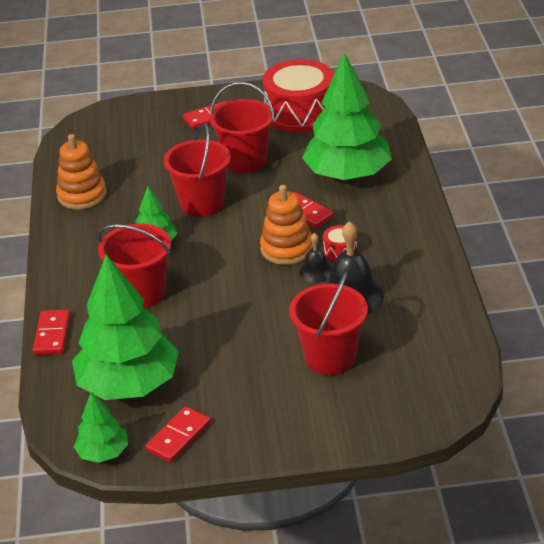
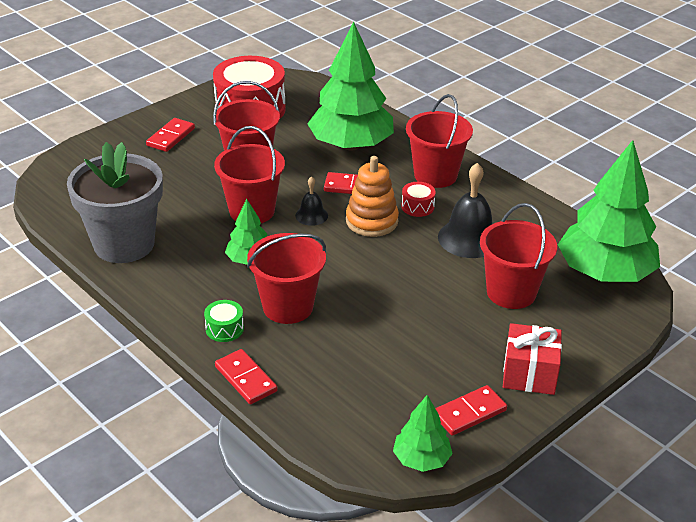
camera: 40 degrees left, 0 degrees up
orange stacking toy [56,134,107,210] -> grey flower pot [67,142,163,263]
green tree [72,254,179,400] -> green tree moved to [558,140,660,282]
red domino [146,406,211,462] -> red domino turned 60 degrees clockwise [435,385,507,436]
black bell [299,233,332,283] -> black bell moved to [295,176,328,226]
none -> green drum [204,300,244,342]
none -> red bucket [406,94,473,188]
none -> red gift [503,323,562,395]

